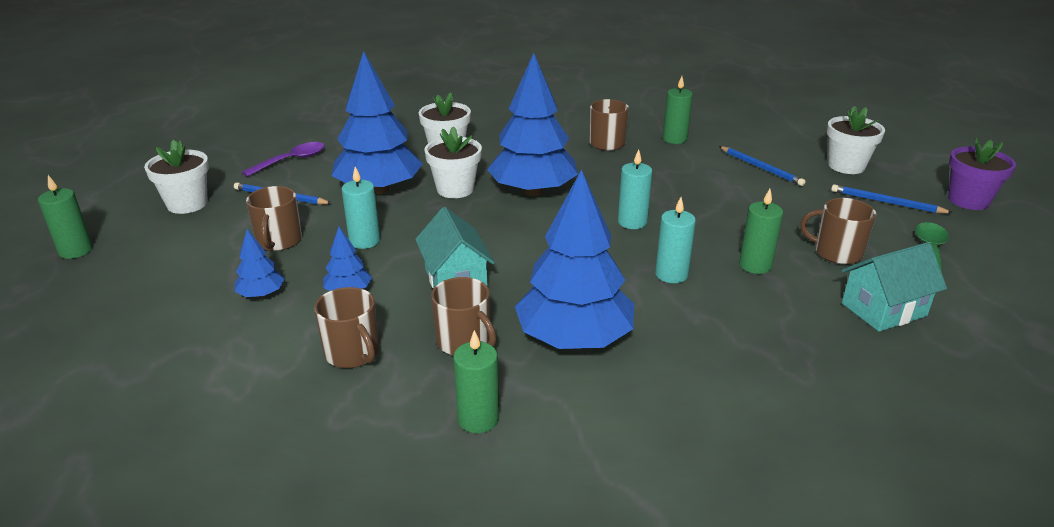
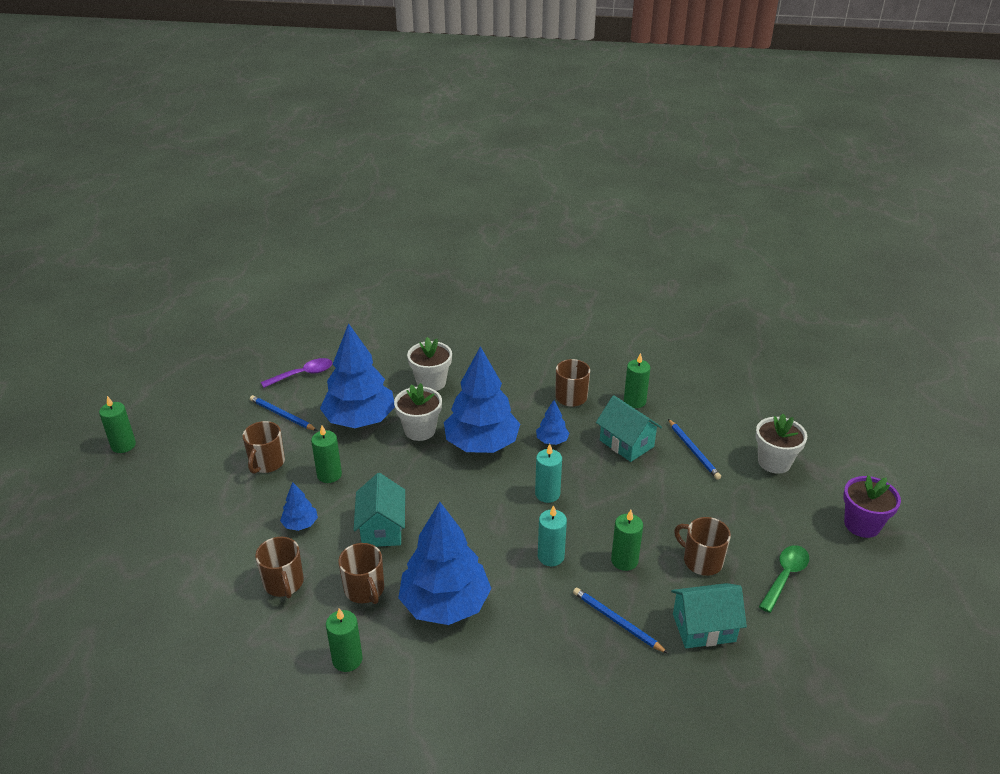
camera: 15 degrees right, 5 degrees up
white flower pot [144,140,209,214] -> none
blue tree [235,229,285,298] -> blue tree moved to [536,400,570,445]
turquoise candle [342,167,380,249] -> green candle [311,425,342,483]
blue pencil [831,184,953,213] -> blue pencil moved to [573,588,668,653]
none -> turquoise house [596,395,662,462]

